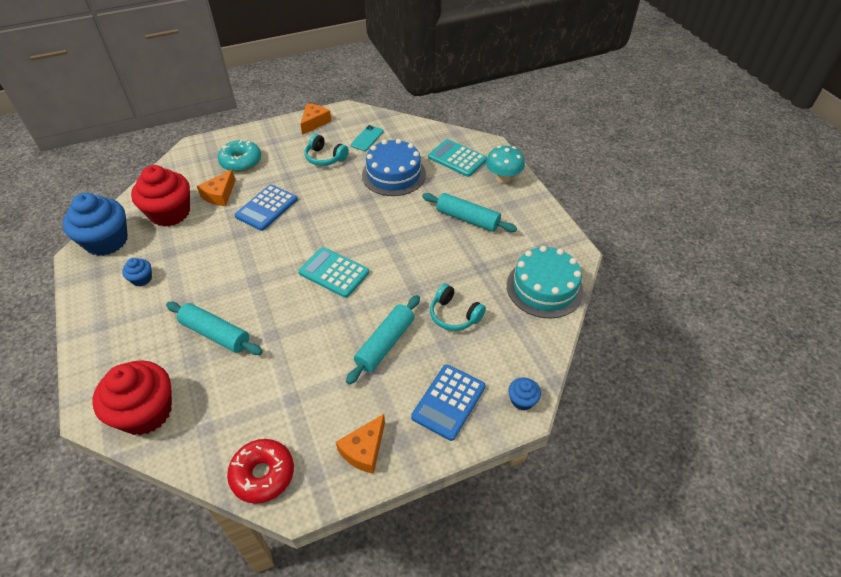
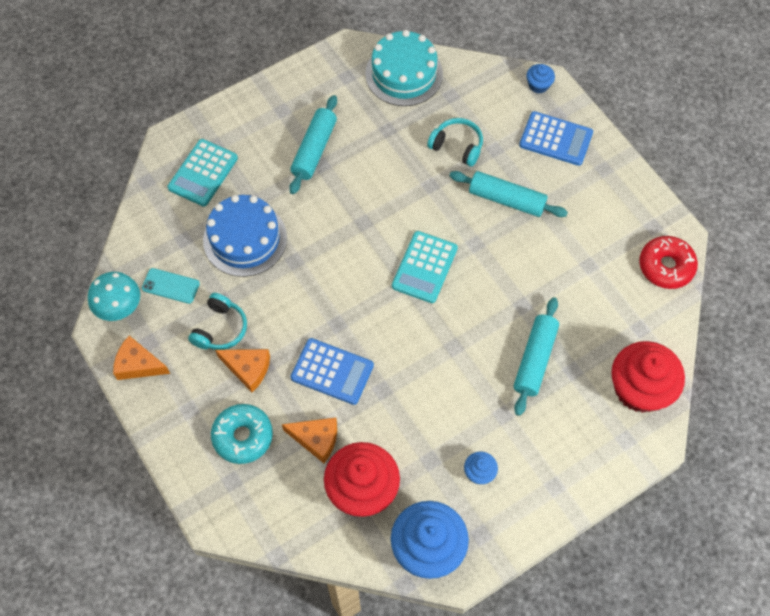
camera: 100 degrees left, 15 degrees up
orange cheese [336,414,385,474] -> orange cheese moved to [215,349,270,392]
turquoise headphones [430,284,486,331] -> turquoise headphones turned 90 degrees counterclockwise [427,118,483,167]
turquoise mushroom [486,146,525,183] -> turquoise mushroom moved to [88,272,140,321]

